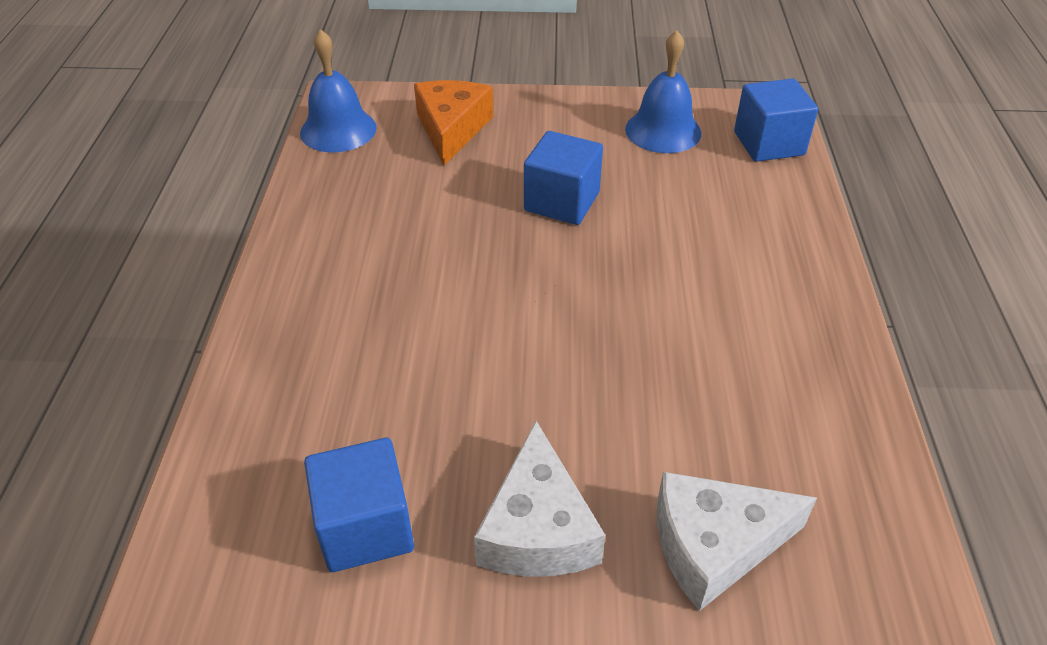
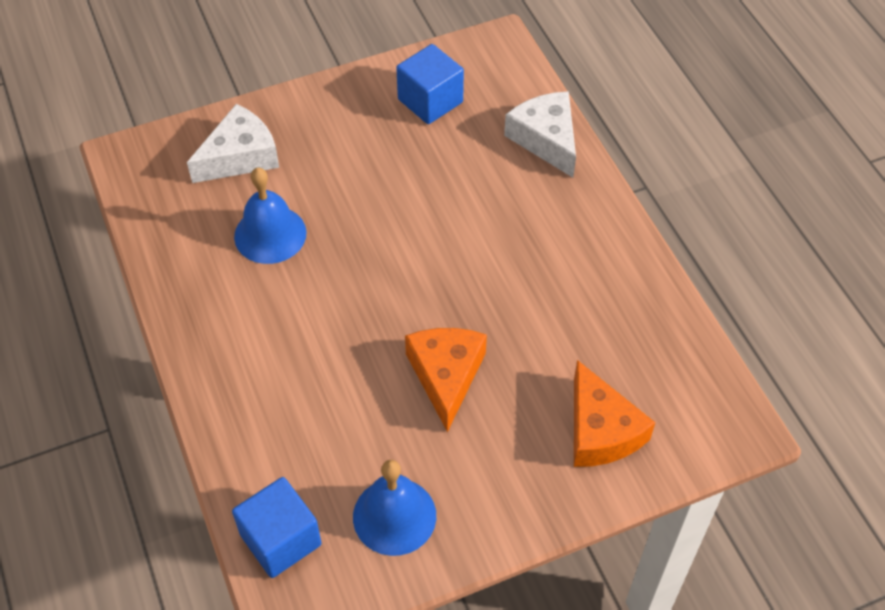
camera: 155 degrees right, 10 degrees up
blue bell [300,29,377,152] -> blue bell moved to [234,168,307,264]
white cheese [474,421,605,577] -> white cheese moved to [504,91,576,178]
blue cube [524,131,603,225] -> orange cheese [405,328,487,432]

